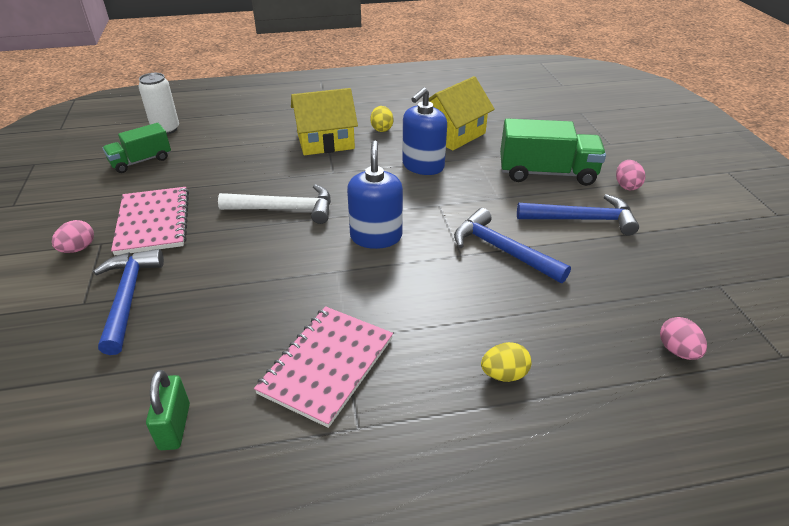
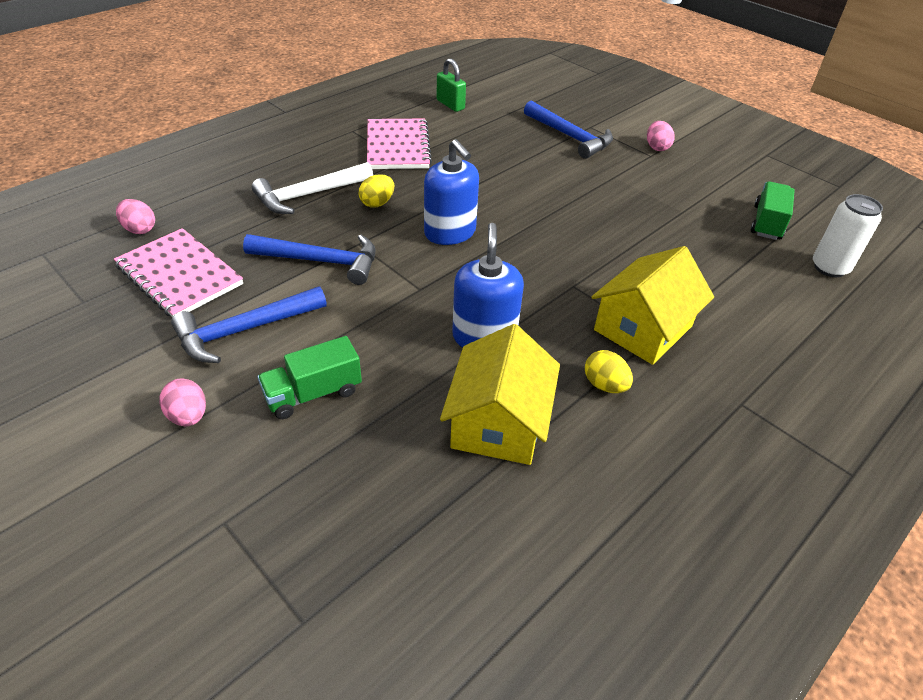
camera: 145 degrees right, 5 degrees up
pink notebook [111,187,189,256] -> pink notebook moved to [114,228,243,317]
white hammer [218,184,331,224] -> white hammer moved to [252,162,373,214]
yellow egg [481,342,531,382] -> yellow egg moved to [359,174,394,207]
green truck [500,119,606,186] -> green truck [257,336,362,419], size x0.63

